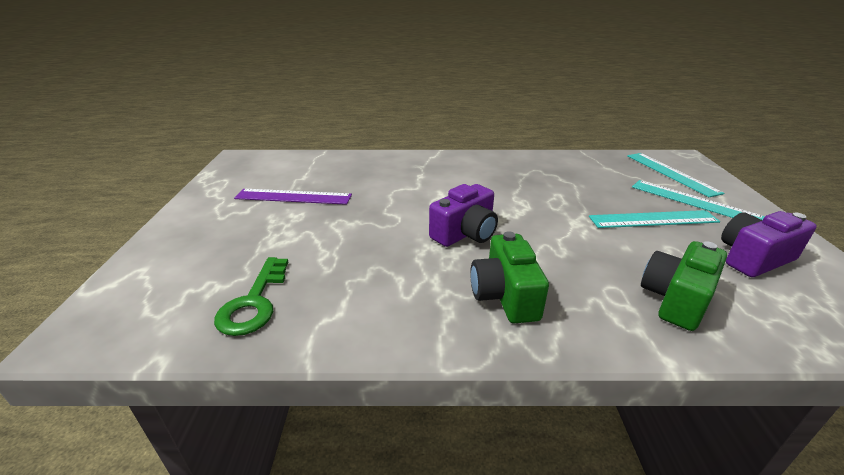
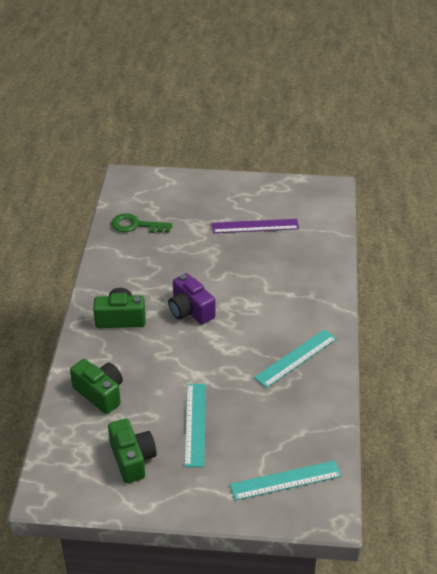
camera: 95 degrees right, 10 degrees up
purple ruler [234,189,352,205] -> purple ruler turned 75 degrees clockwise [212,219,299,233]
turquoise ruler [632,180,765,220] -> turquoise ruler moved to [254,329,337,388]
purple camera [721,211,817,277] -> green camera [108,418,157,483]

